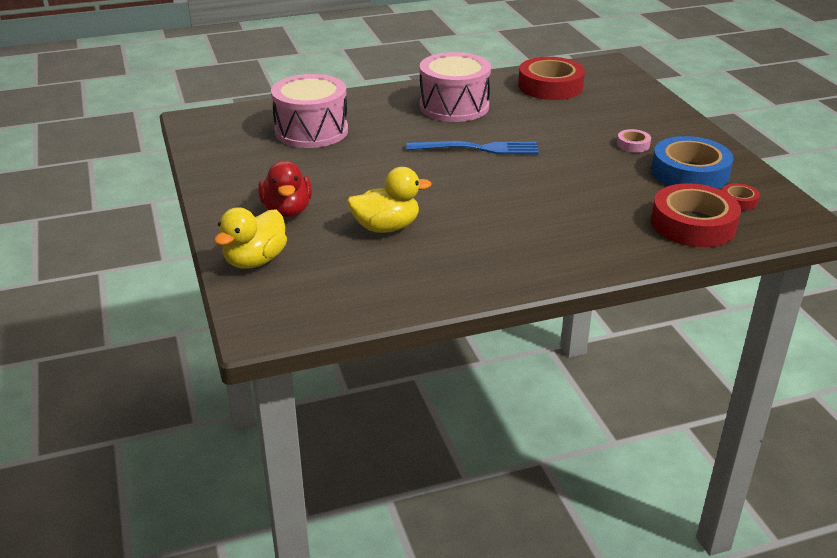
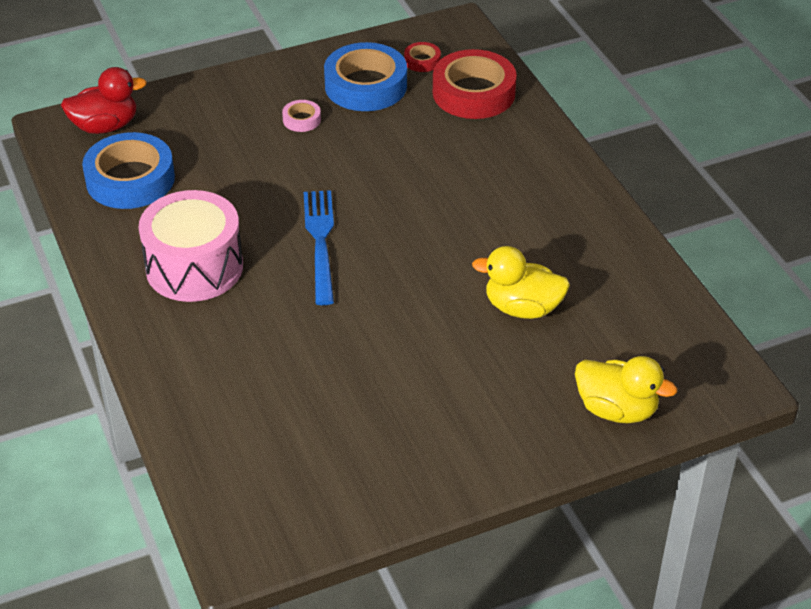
camera: 95 degrees left, 10 degrees up
red duck [258,161,312,217] -> red duck moved to [61,67,147,134]
pink drum [271,74,348,148] -> none
yellow duck [347,167,432,233] -> yellow duck turned 60 degrees counterclockwise [472,246,570,319]
red tape [518,57,585,100] -> blue tape [82,132,175,209]

